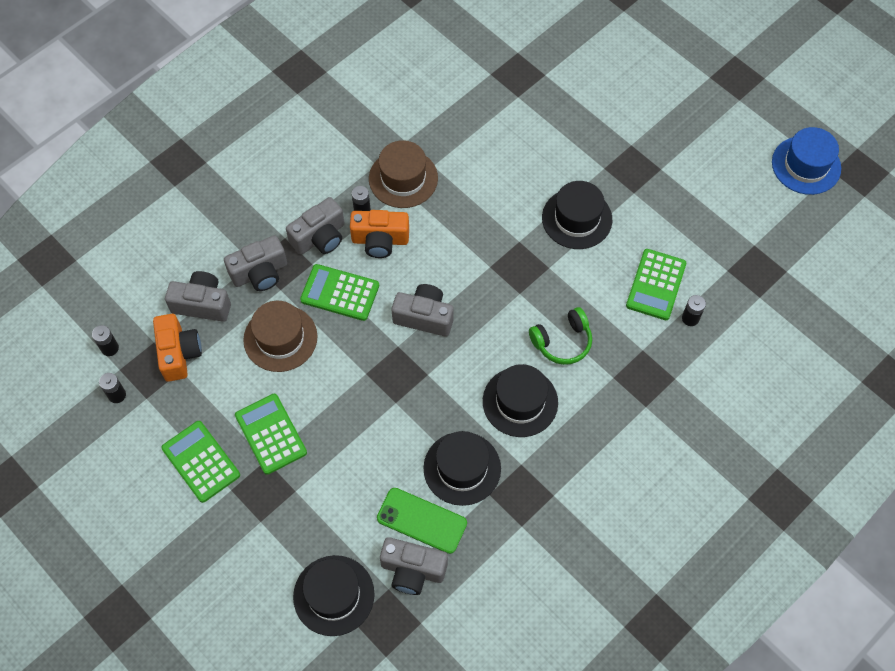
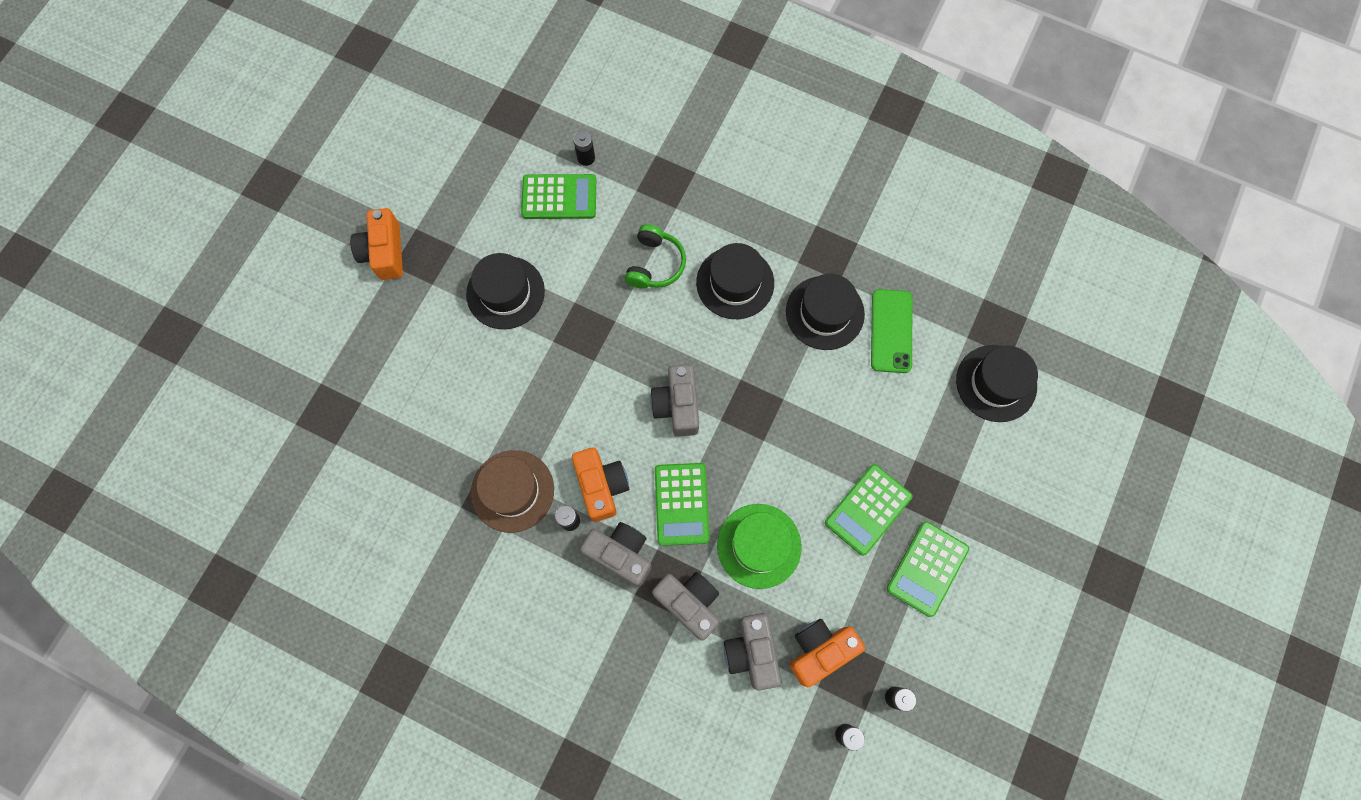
camera: 110 degrees left, 10 degrees up
brown hat [243,301,318,372] -> green hat [717,504,802,589]
grey camera [380,537,448,595] -> none
green headphones [529,307,592,365] -> green headphones turned 60 degrees clockwise [625,224,686,289]
blue hat [772,127,841,195] -> none
none -> orange camera [350,208,403,280]

